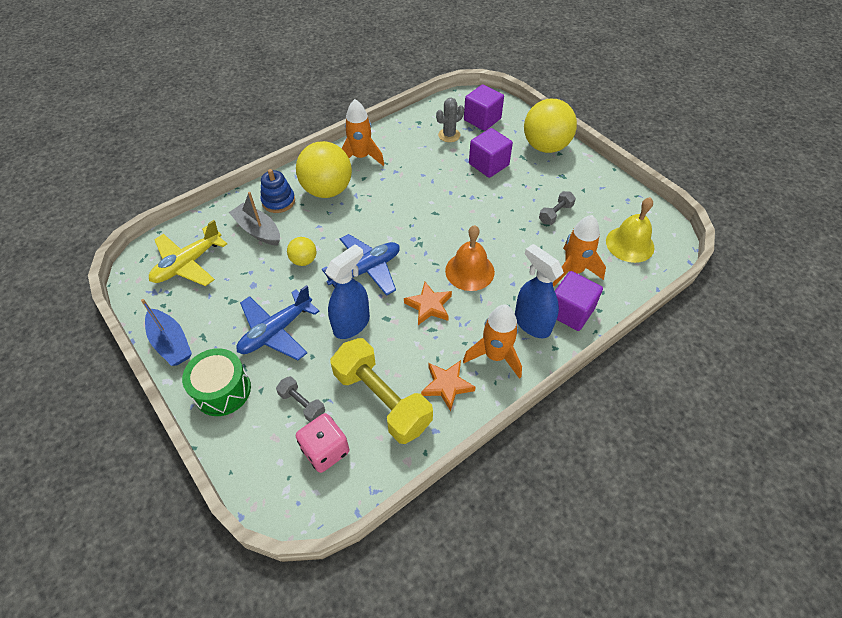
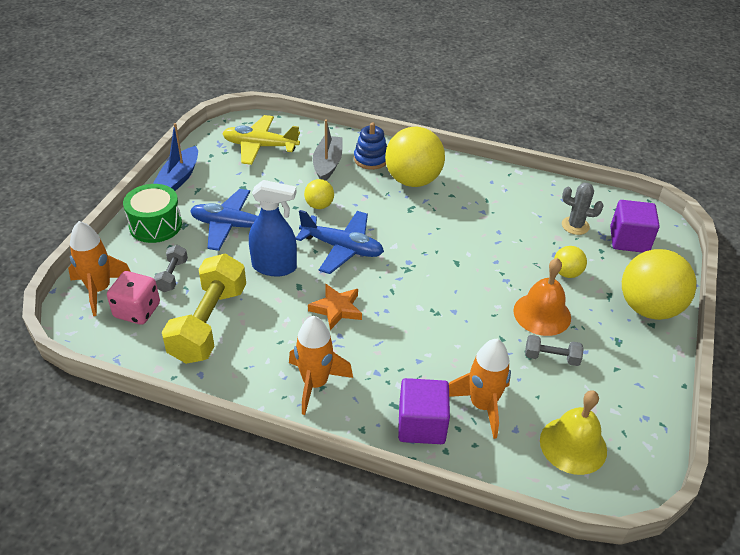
camera: 55 degrees right, 10 degrees down
orange rocket [341,99,384,166] -> orange rocket moved to [68,221,131,316]
orange star [421,360,476,411] -> none
orange bell [445,225,495,291] -> orange bell moved to [513,258,571,336]
purple cube [469,128,513,178] -> yellow ball [554,246,587,278]
blue spray bottle [515,244,564,338] -> none

